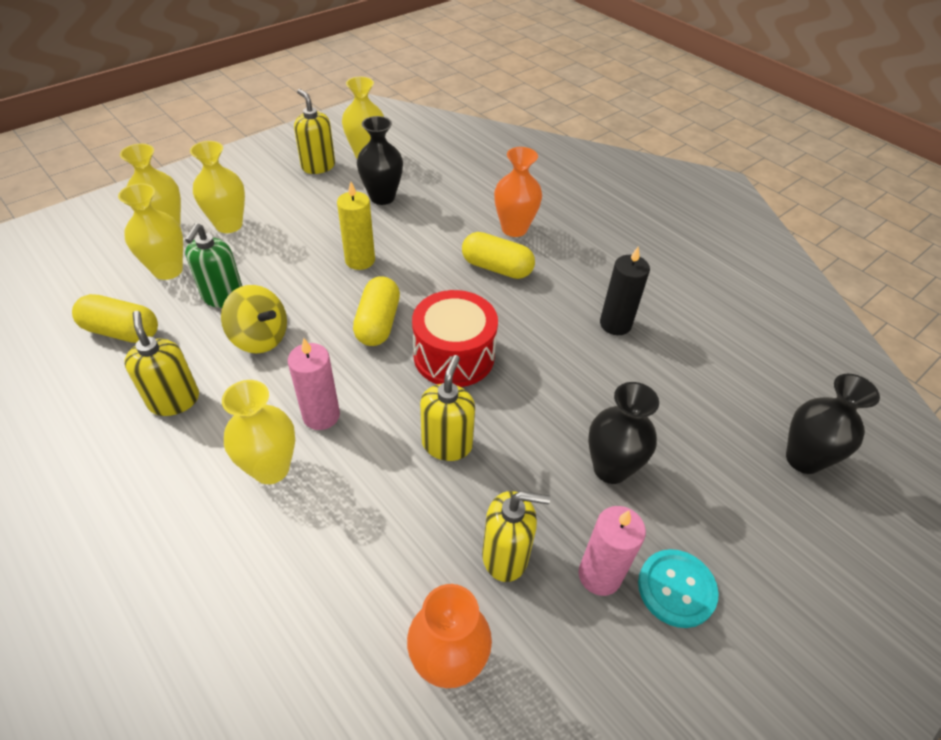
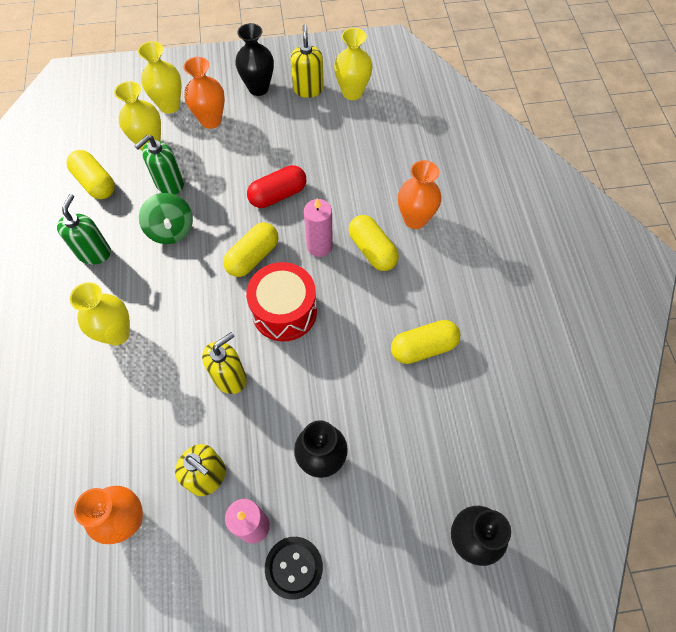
camera: 35 degrees right, 15 degrees up
yellow soap dispenser [124,311,199,416] -> green soap dispenser [57,194,111,265]
yellow vase [190,141,245,233] -> orange vase [184,57,225,129]
yellow spinning top [221,285,287,353] -> green spinning top [139,193,193,244]
pink candle [288,338,340,430] -> pink candle moved to [304,198,333,257]
yellow candle [337,182,375,270] -> red capsule [247,165,306,208]
black vase [357,116,403,205] -> black vase moved to [235,23,274,96]
black candle [600,246,650,335] -> yellow capsule [391,320,460,364]
turquoise button [638,549,719,628] -> black button [265,537,323,600]

